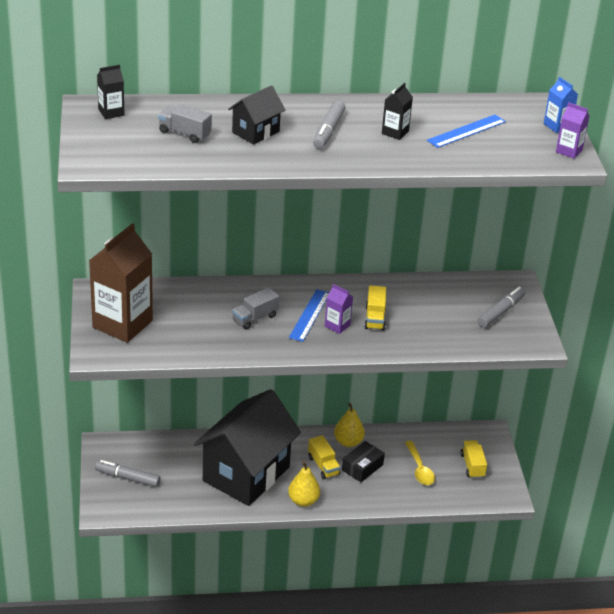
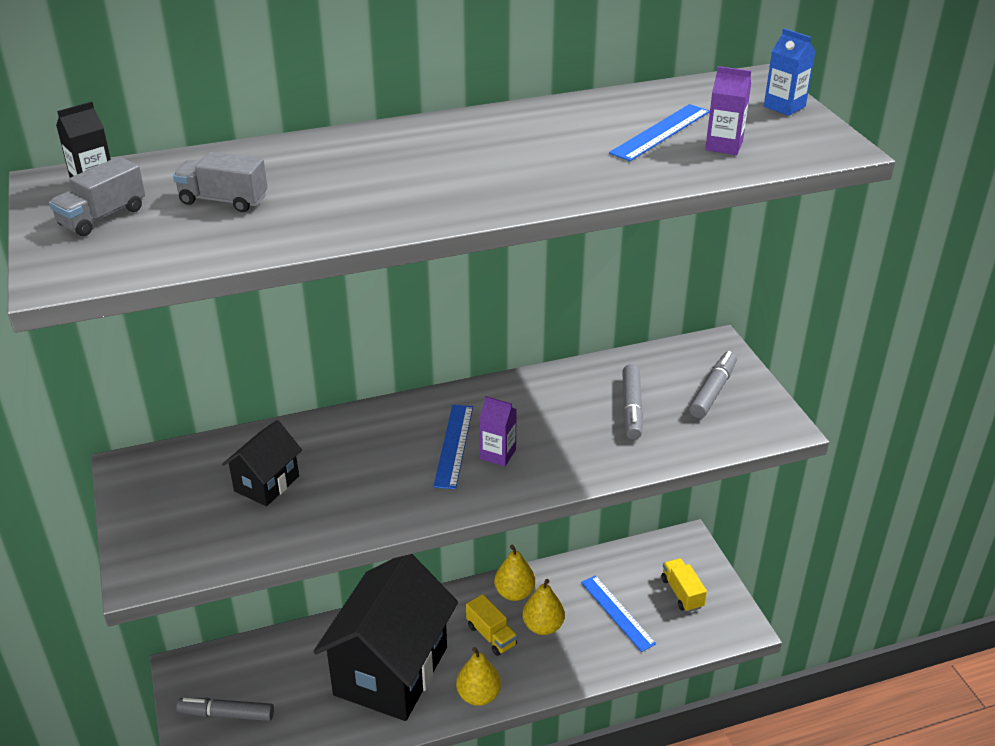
camera: 10 degrees left, 0 degrees up
brown carton [89,223,153,343] -> none
black house [228,85,285,145] -> black house moved to [222,420,302,506]
grey truck [232,287,279,330] -> grey truck moved to [49,157,145,236]
grey marker [313,100,346,149] -> grey marker moved to [622,364,643,440]
black box [342,441,385,482] -> yellow pear [523,579,565,635]
yellow truck [364,286,386,331] -> none
black carton [382,83,413,140] -> none
yellow spoon [405,441,435,485] -> blue ruler [581,575,656,652]
purple carton [556,102,589,159] -> purple carton moved to [705,66,751,155]

